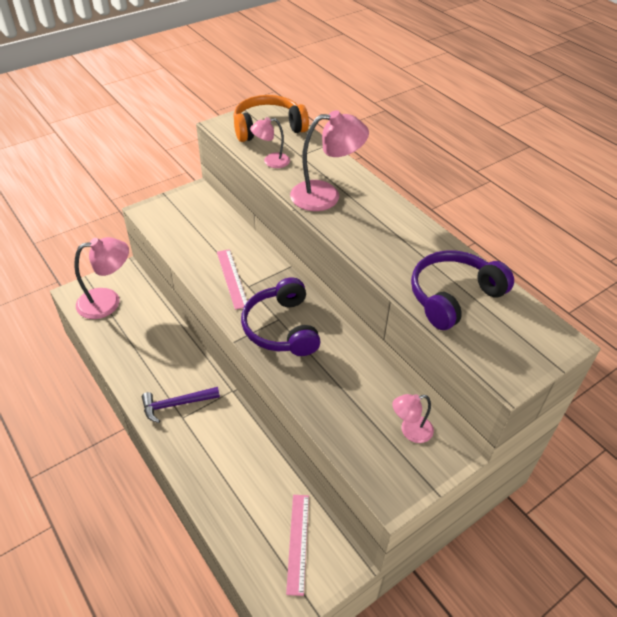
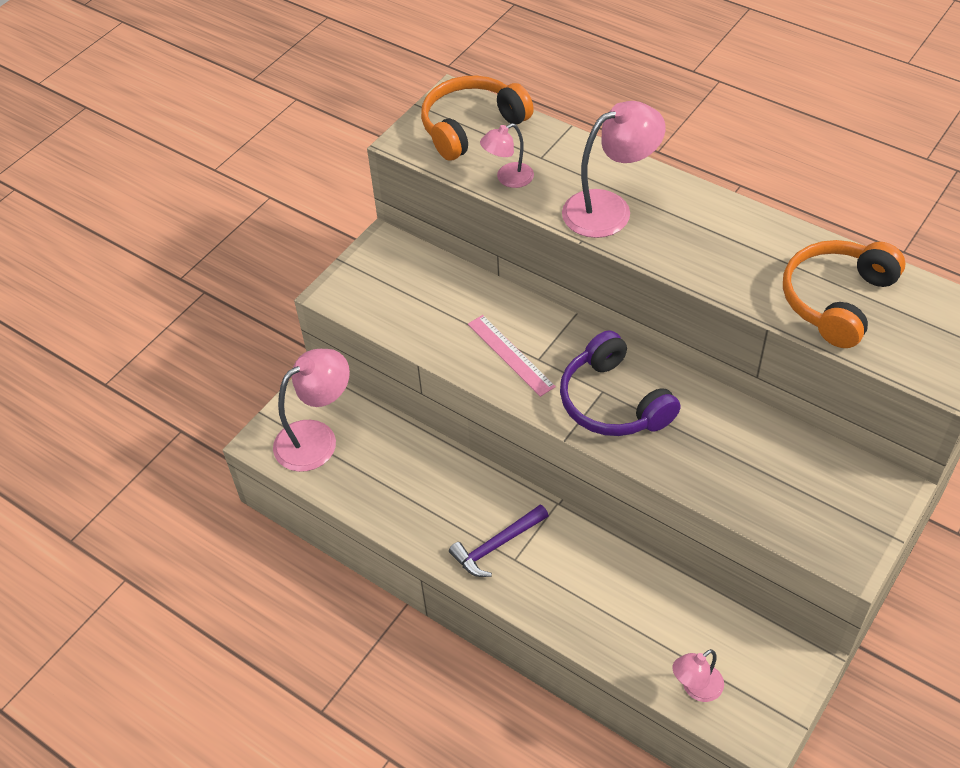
camera: 15 degrees left, 5 degrees up
pink ruler [286,495,309,596] -> none
pink lamp [392,394,434,443] -> pink lamp moved to [673,649,724,702]
purple headphones [411,250,514,330] -> orange headphones [783,240,905,348]

